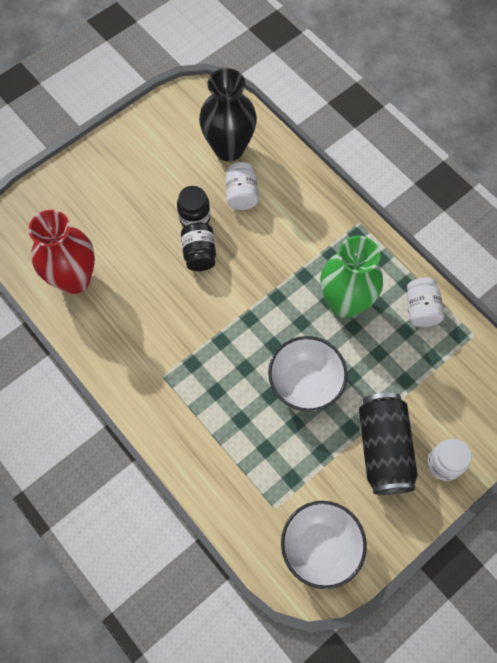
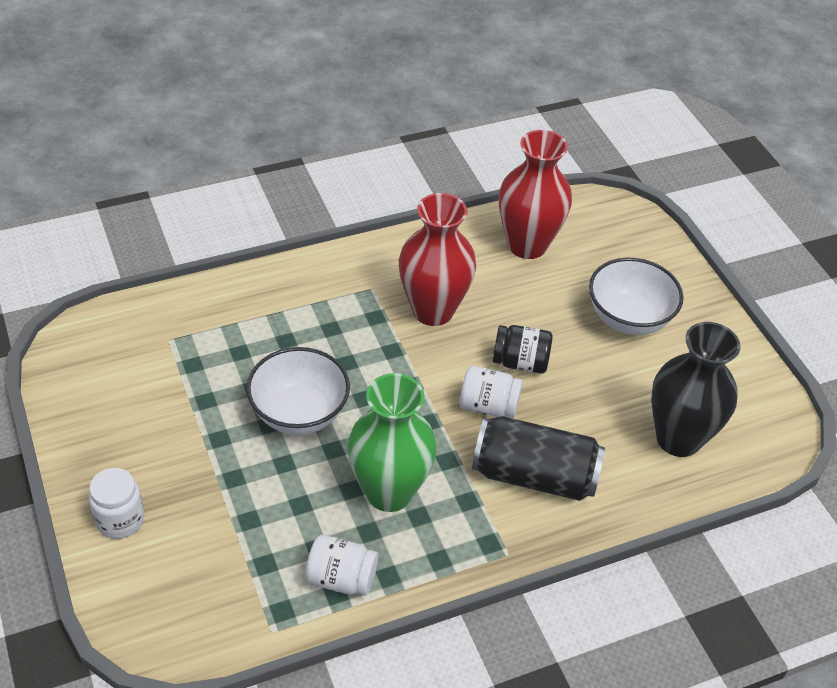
camera: 105 degrees right, 20 degrees down
black jar [177,186,210,227] -> none
white jar [225,162,258,210] -> white jar moved to [460,366,523,418]
white bowl [281,501,367,589] -> white bowl moved to [589,258,684,335]
black can [359,393,418,495] -> black can moved to [472,416,605,501]
none -> red vase [399,193,476,326]

